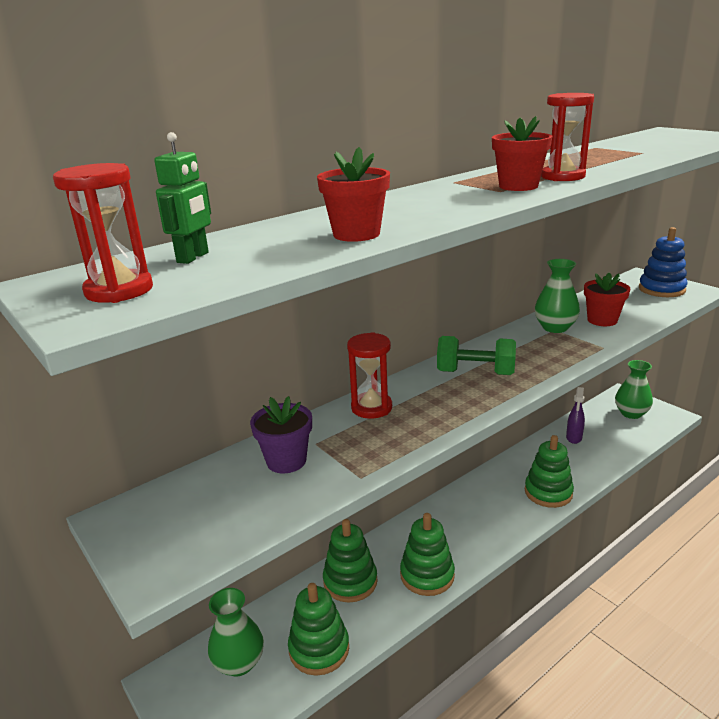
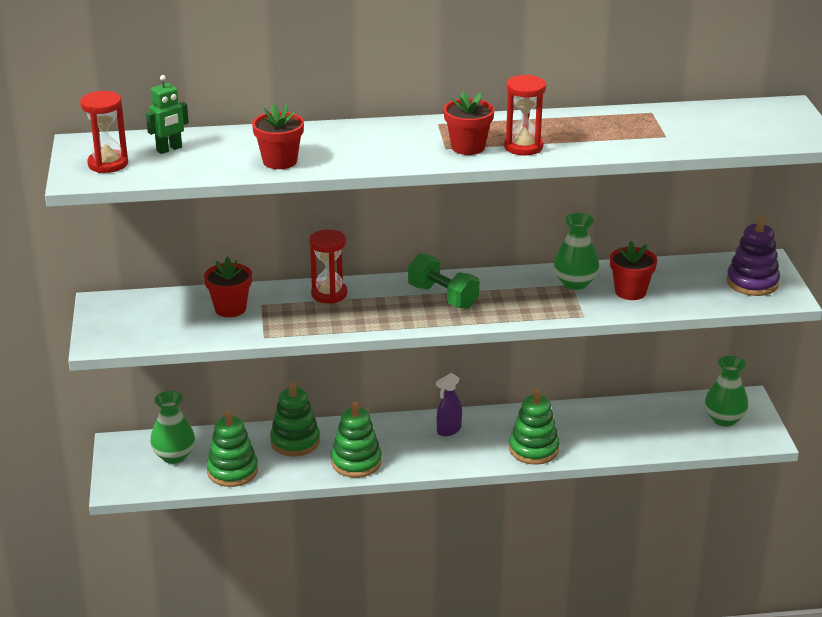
camera: 30 degrees right, 5 degrees up
purple flower pot [250,396,312,473] -> red flower pot [204,256,252,317]
purple spray bottle [566,387,585,444] -> purple spray bottle moved to [436,373,462,436]
blue stacking toy [639,227,688,297] -> purple stacking toy [727,216,780,296]

